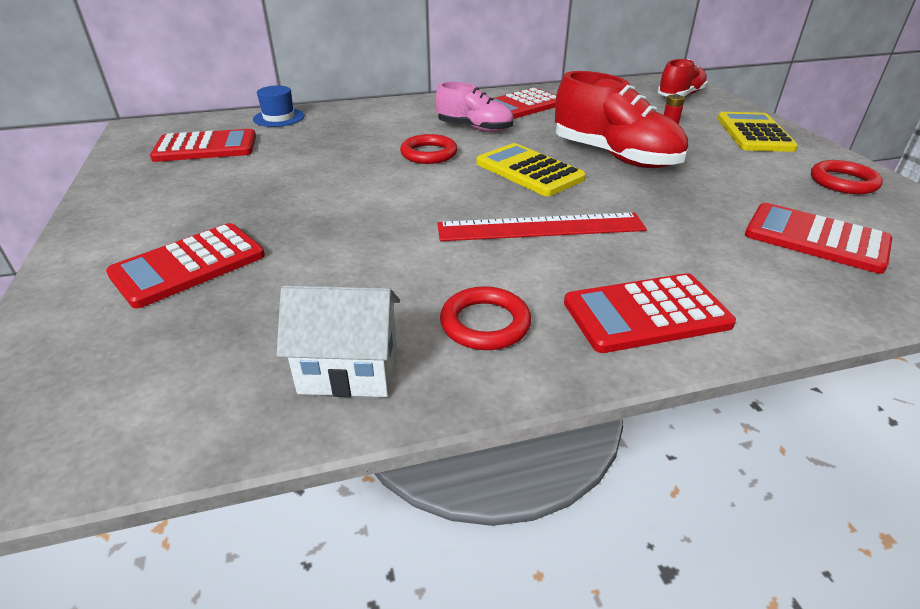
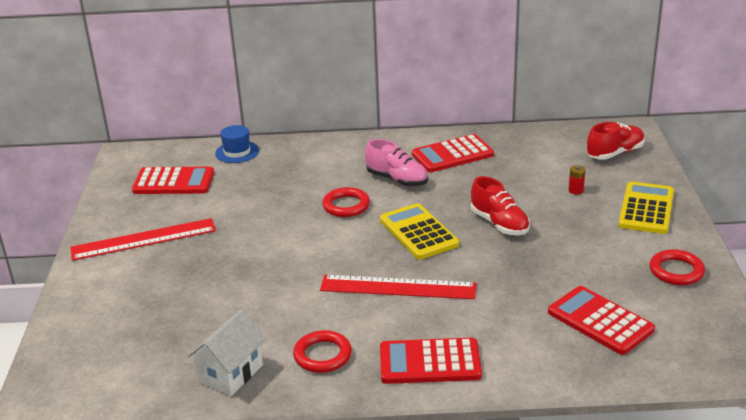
camera: 15 degrees right, 5 degrees down
red calculator [106,223,265,308] -> none
white house [276,285,400,397] -> white house turned 75 degrees counterclockwise [188,310,266,396]
red shoe [555,71,688,168] -> red shoe [471,176,530,235], size x0.63
none -> red ruler [70,218,216,261]

